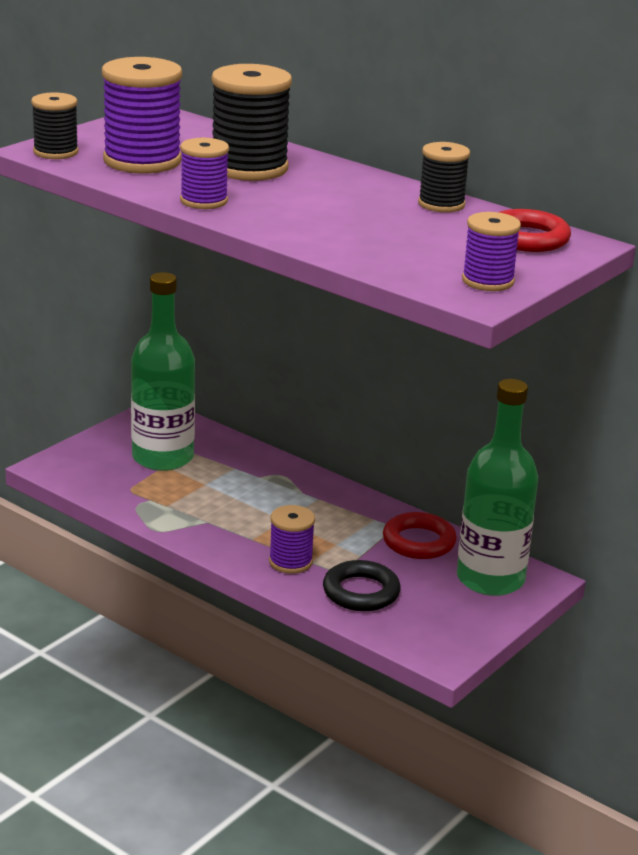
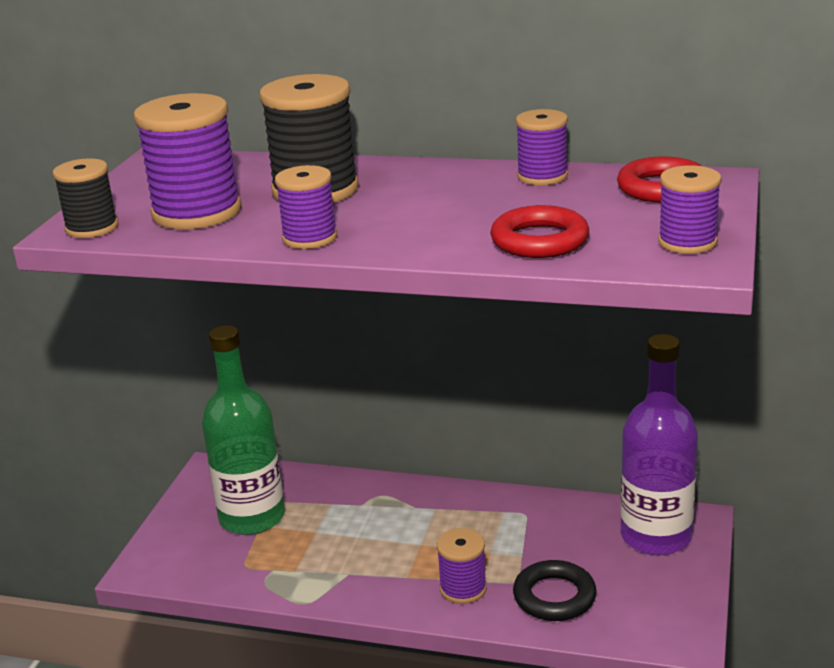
camera: 20 degrees left, 0 degrees up
red ring [383,512,457,559] -> red ring moved to [490,205,589,258]
black spool [418,142,470,212] -> purple spool [516,109,568,185]
green bottle [457,379,538,596] -> purple bottle [620,334,698,555]

